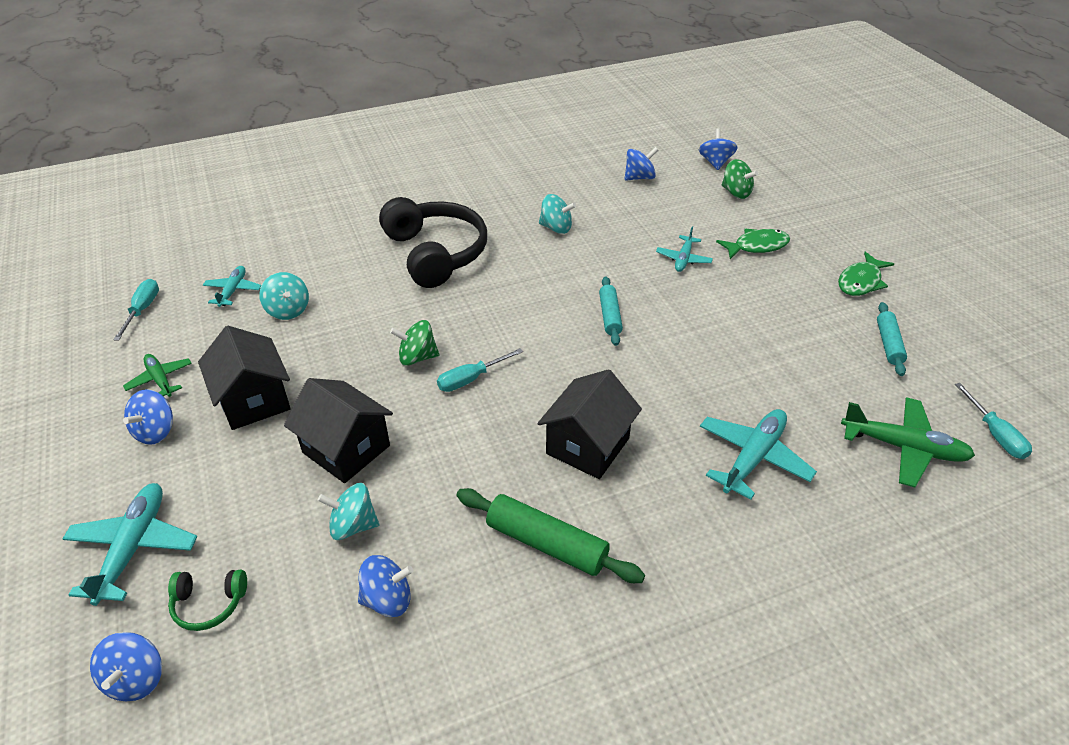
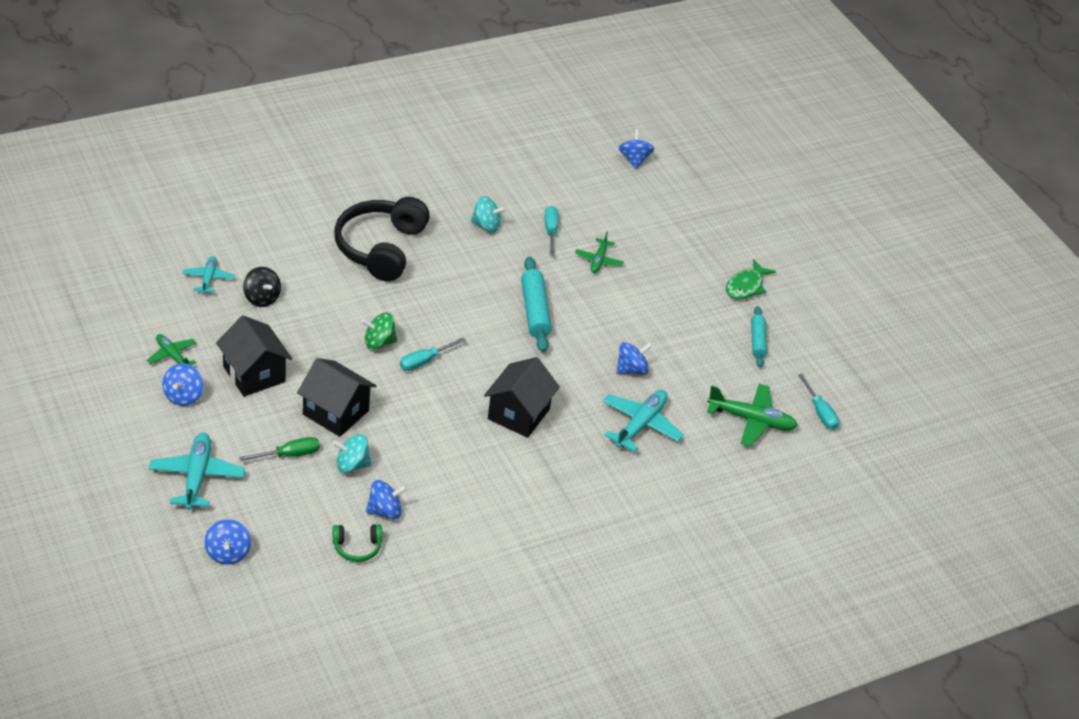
camera: 10 degrees left, 0 degrees up
turquoise screwdriver [113,279,159,341] -> turquoise screwdriver moved to [545,206,558,256]
green headphones [168,570,247,631] -> green headphones moved to [333,524,382,562]
turquoise spinning top [259,272,309,320] -> black spinning top [243,267,281,307]
black headphones [379,197,487,288] -> black headphones turned 135 degrees counterclockwise [334,197,430,282]
green rolling pin [457,488,645,583] -> none
turquoise rolling pin [599,276,623,346] -> turquoise rolling pin [521,256,552,352], size x1.57
blue spinning top [625,147,658,181] -> blue spinning top moved to [616,342,652,374]
turquoise plane [656,226,713,272] -> green plane [575,232,624,273]
green fish [716,229,790,259] -> none
green spinning top [722,159,758,199] -> none
none -> green screwdriver [239,437,320,461]

